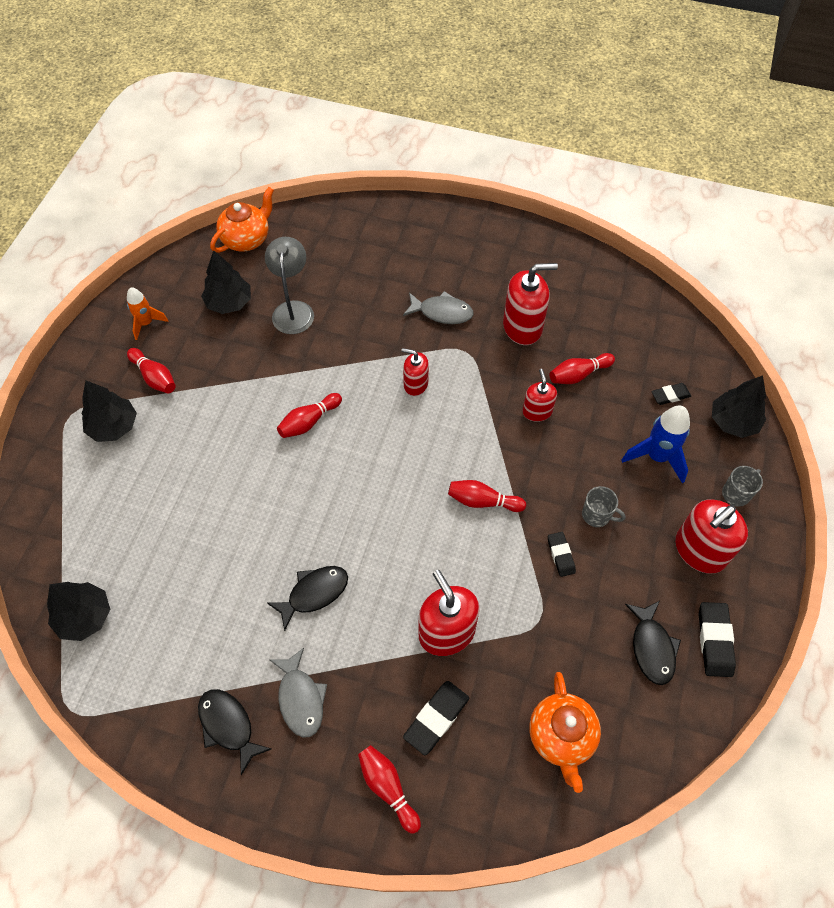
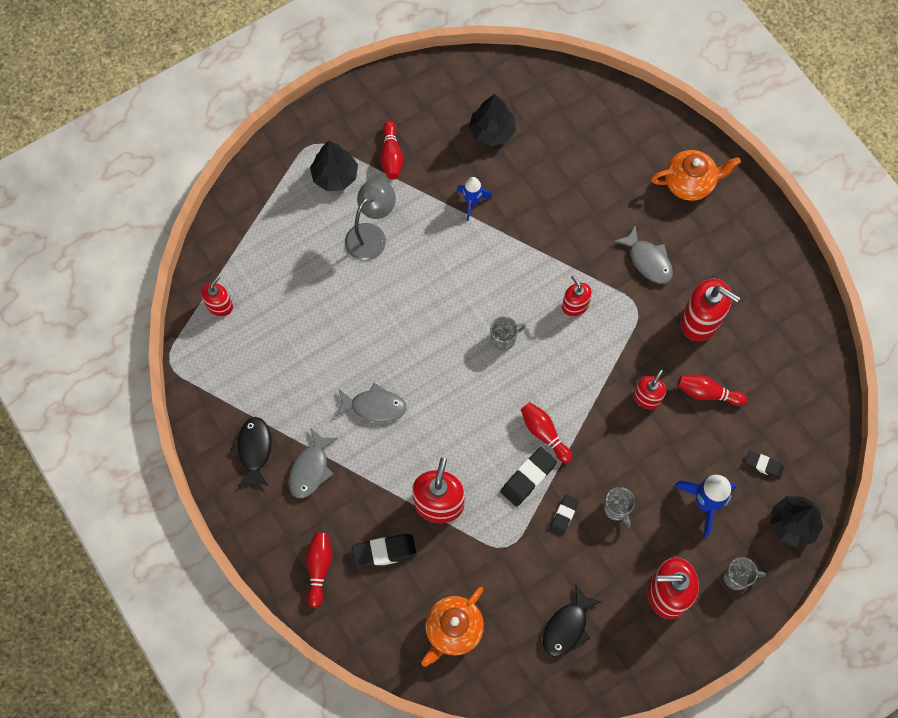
camera: 40 degrees right, 10 degrees up
black tree [47,582,110,641] -> red soap dispenser [201,275,233,317]
orange rocket [127,287,168,340] -> none
orange teapot [210,187,274,253] -> orange teapot moved to [651,150,741,201]
grey lamp [265,237,314,334] -> grey lamp moved to [345,179,396,261]
black fish [267,566,348,631] -> grey fish [335,383,407,422]
red bowling pin [277,393,342,438] -> none
black eraser [698,602,736,677] -> black eraser moved to [500,447,557,507]
none -> blue rocket [457,177,492,221]
none -> grey mug [490,316,526,351]

